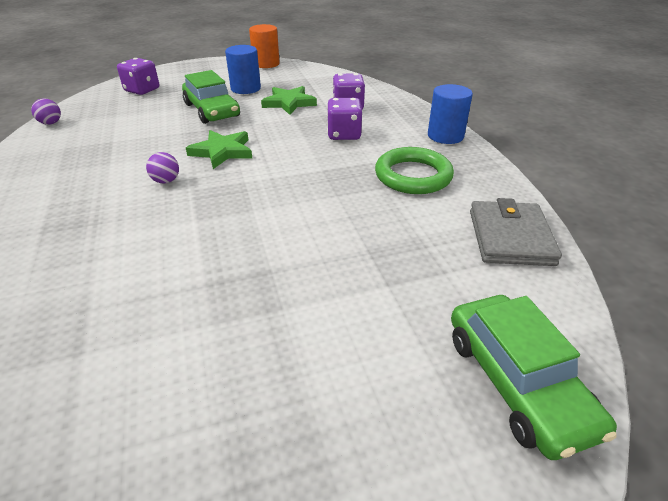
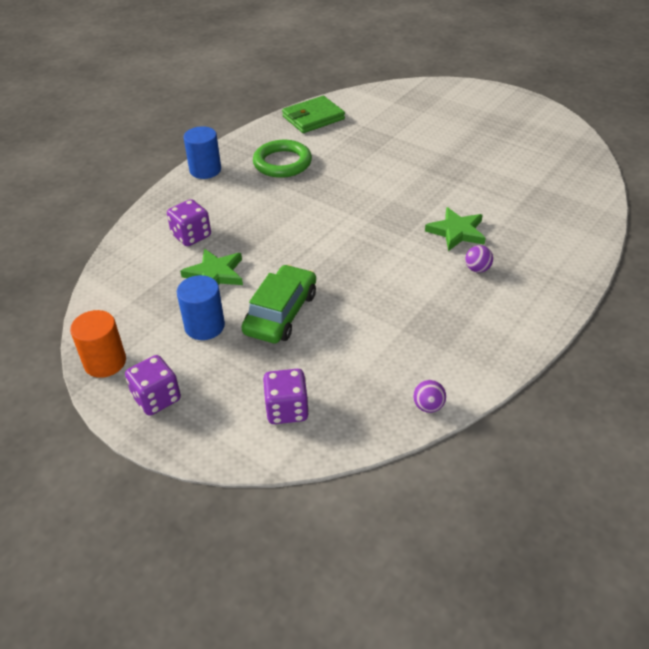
camera: 125 degrees left, 5 degrees up
purple ball [146,152,179,184] -> purple ball moved to [465,245,493,273]
green star [186,130,252,169] -> green star moved to [425,207,486,251]
purple dice [327,98,362,140] -> purple dice moved to [125,355,181,416]
green car [451,295,617,460] -> none
grey wallet [470,198,562,266] -> green wallet [282,96,345,133]

